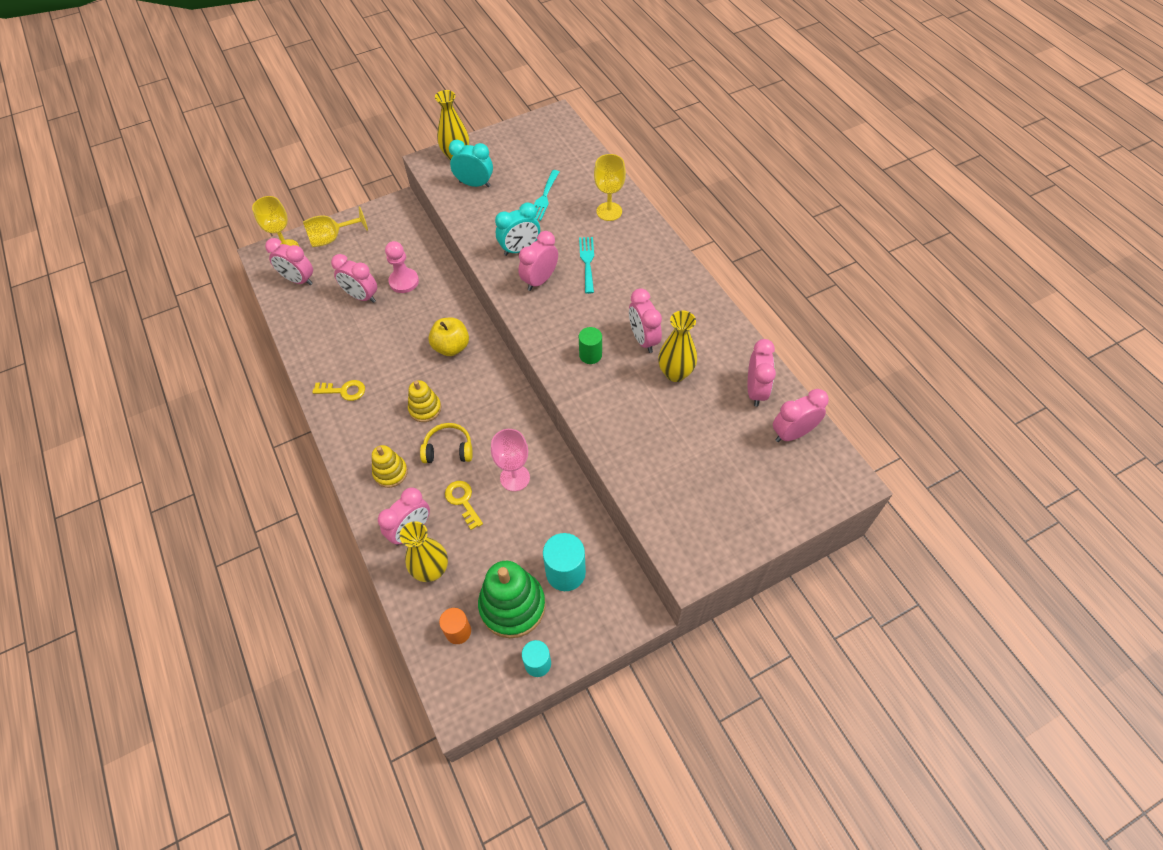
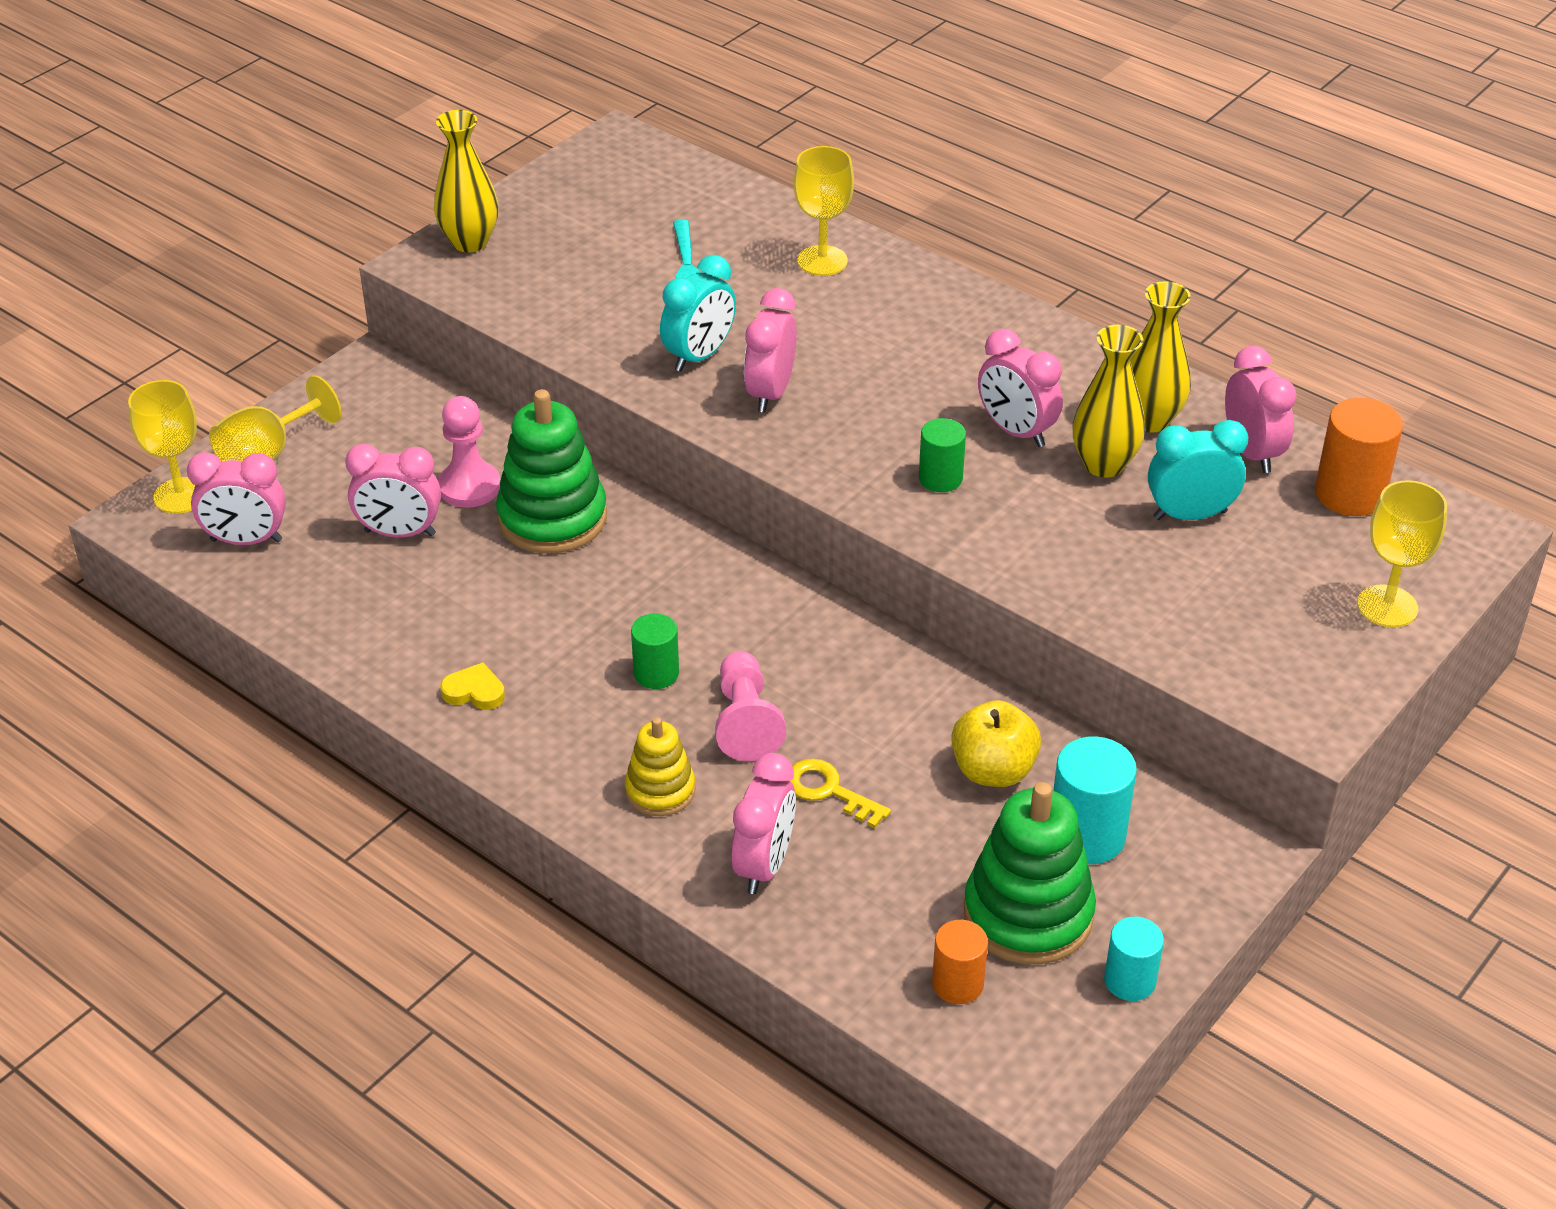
camera: 25 degrees left, 15 degrees down
yellow key [312,380,365,401] -> yellow heart [440,662,505,710]
yellow vase [400,521,448,582] -> yellow vase moved to [1130,281,1191,432]
yellow stacking toy [408,380,441,422] -> green cylinder [631,613,679,689]
yellow headphones [420,423,473,463] -> pink pawn [715,651,786,761]
yellow apple [428,317,469,356] -> yellow apple moved to [951,700,1041,787]
turquoise clock [449,140,493,187] -> turquoise clock moved to [1148,420,1249,520]
pink goblet [491,429,530,491] -> none
turquoise fork [579,237,594,294] -> none
pink clock [773,389,829,442] -> orange cylinder [1315,398,1403,516]
none -> green stacking toy [496,389,607,554]
none -> yellow goblet [1357,480,1447,627]

